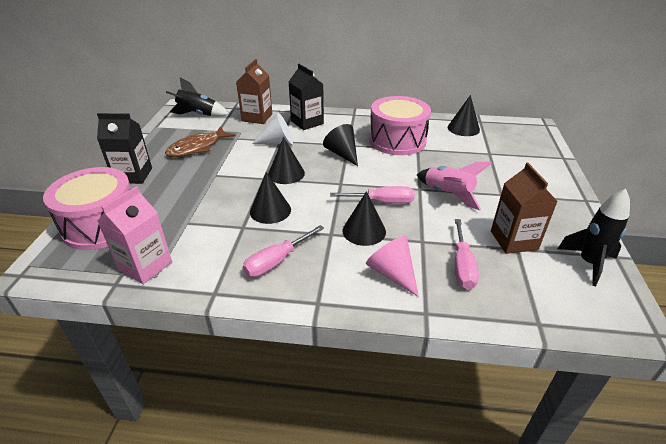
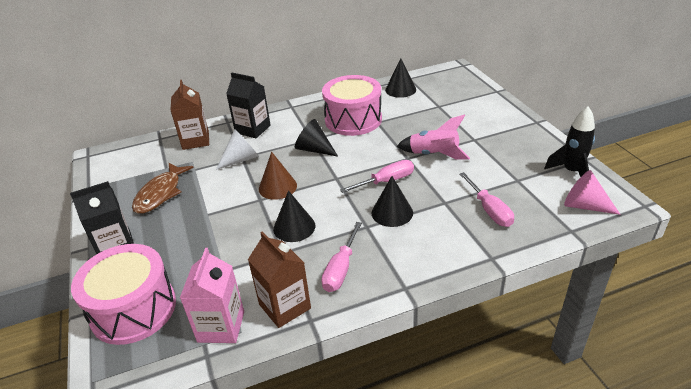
camera: 25 degrees left, 0 degrees up
black rocket [166,78,229,117] -> none
black cone [268,137,305,184] -> brown cone [259,152,297,200]
pink cone [366,236,419,297] -> pink cone moved to [564,170,621,215]
brown carton [491,162,558,254] -> brown carton moved to [248,231,311,328]

